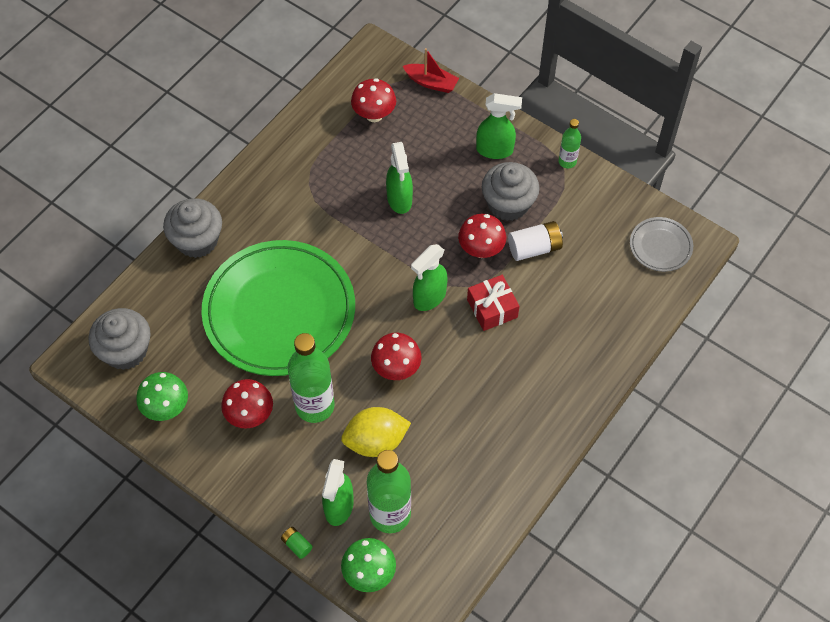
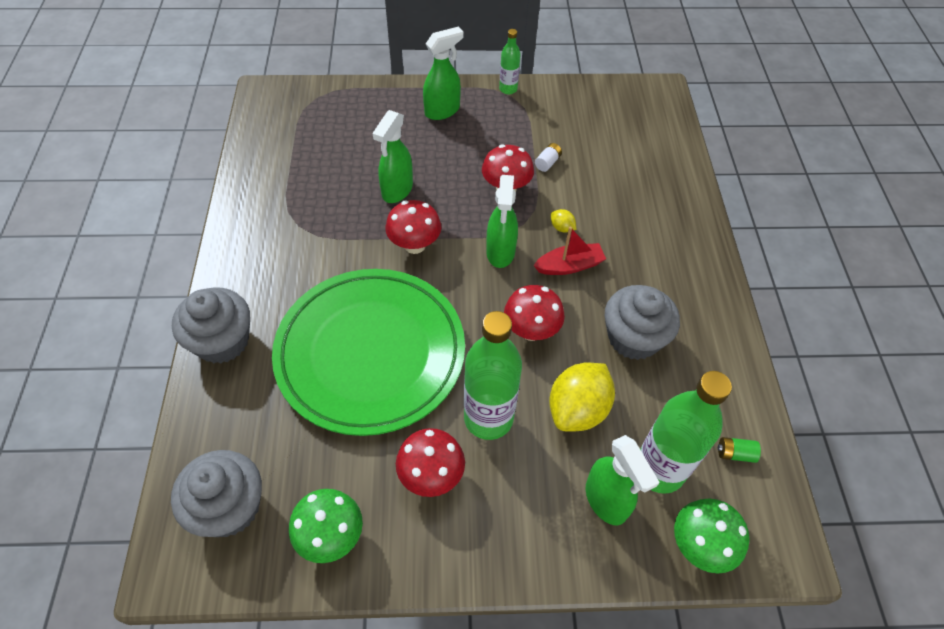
camera: 40 degrees left, 5 degrees down
green battery [281,527,313,559] -> green battery moved to [718,437,761,463]
red mushroom [351,78,396,122] -> red mushroom moved to [385,200,442,254]
green spray bottle [386,142,413,214] -> green spray bottle turned 75 degrees clockwise [373,110,413,203]
red boat [403,48,459,93] -> red boat moved to [533,226,606,275]
red gift [467,275,519,331] -> yellow lemon [551,209,576,233]
grey cupcake [482,162,539,221] -> grey cupcake moved to [605,285,680,360]
white battery [508,221,563,261] -> white battery [535,143,562,172], size x0.53
grey plate [630,217,693,272] -> none

